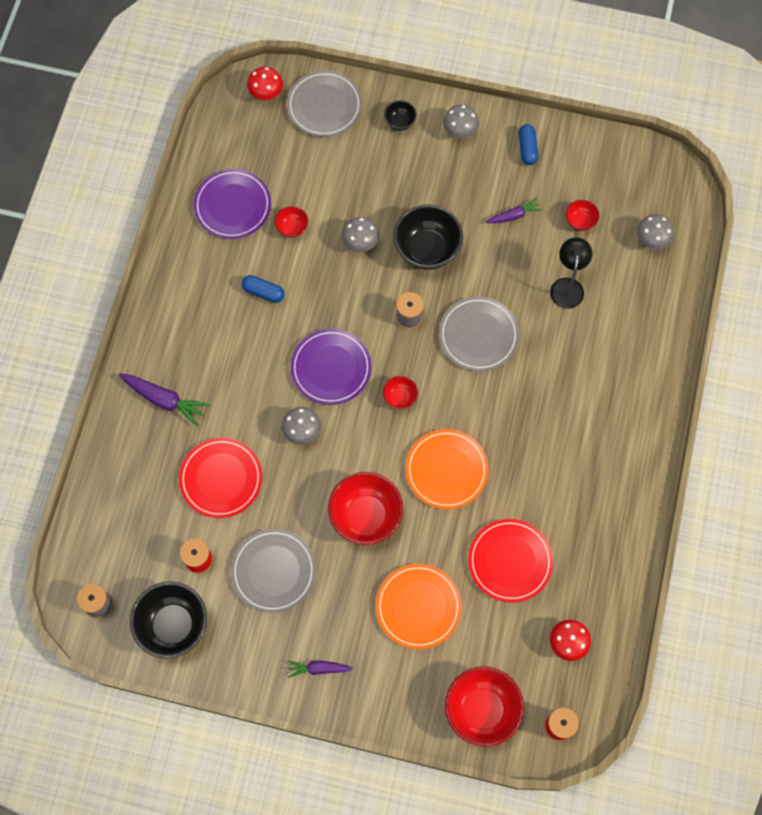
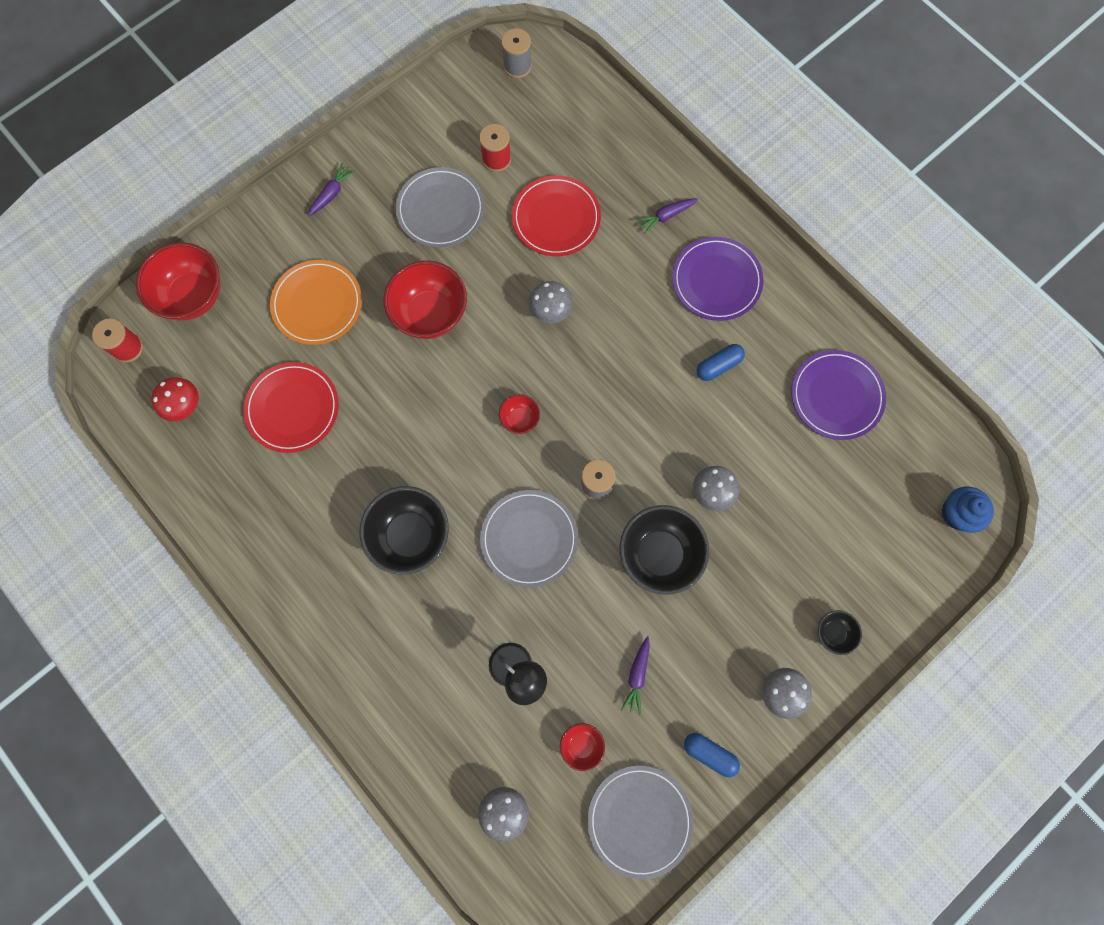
camera: 125 degrees right, 5 degrees up
purple carrot [119,374,210,427] -> purple carrot [636,198,698,234], size x0.63
black bowl [130,581,207,659] -> black bowl moved to [359,486,449,575]
red mushroom [247,67,283,100] -> blue cupcake [941,487,994,533]
red bowl [275,206,308,238] -> none
grey plate [287,70,362,137] -> grey plate moved to [587,765,694,880]
purple plate [291,329,372,405] -> purple plate moved to [672,237,764,321]
orange plate [405,429,488,509] -> none

